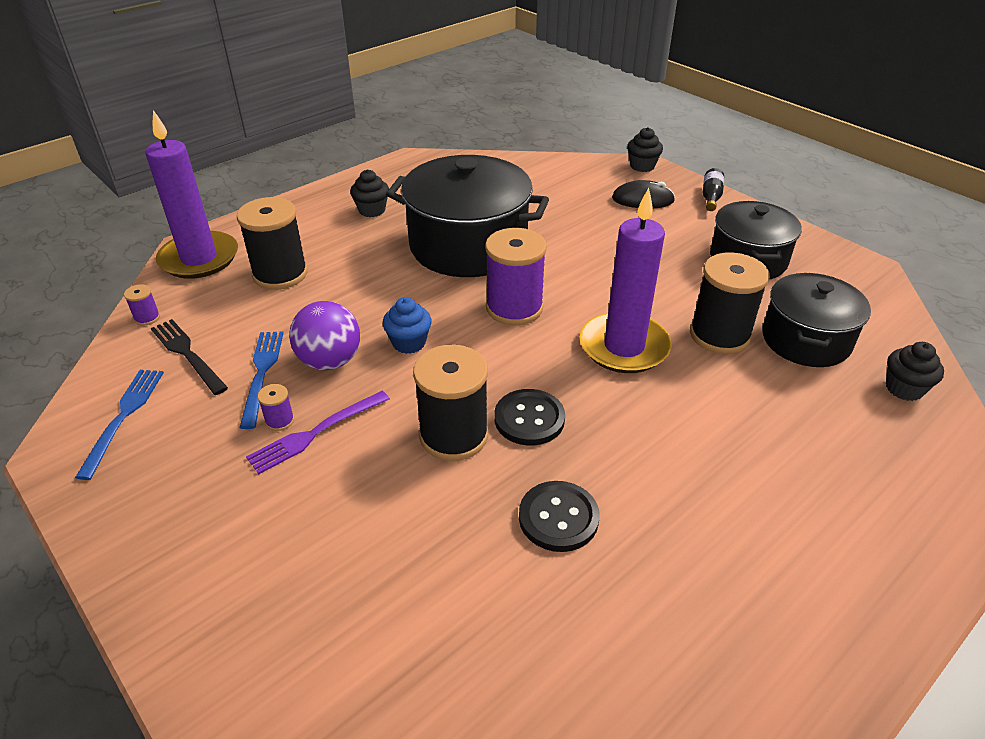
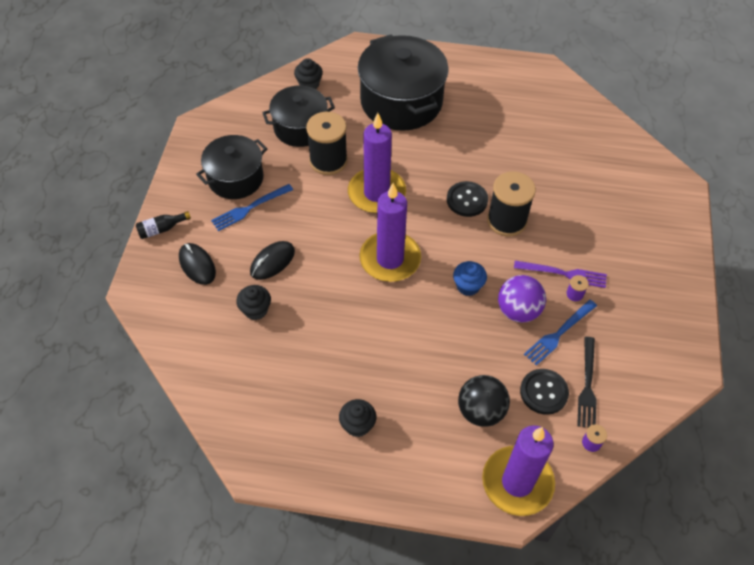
camera: 130 degrees left, 15 degrees up
blue fork [75,370,164,480] -> blue fork moved to [211,184,293,231]
black spool [237,197,308,290] -> black ball [458,375,510,427]
black pot [386,155,549,277] -> black pot moved to [358,34,449,131]
purple spool [485,228,547,325] -> purple candle [359,183,421,282]
black button [519,481,600,552] -> black button moved to [520,369,569,415]
black cupcake [627,127,663,172] -> black cupcake moved to [236,285,271,320]
none -> black mouse [250,241,295,280]

